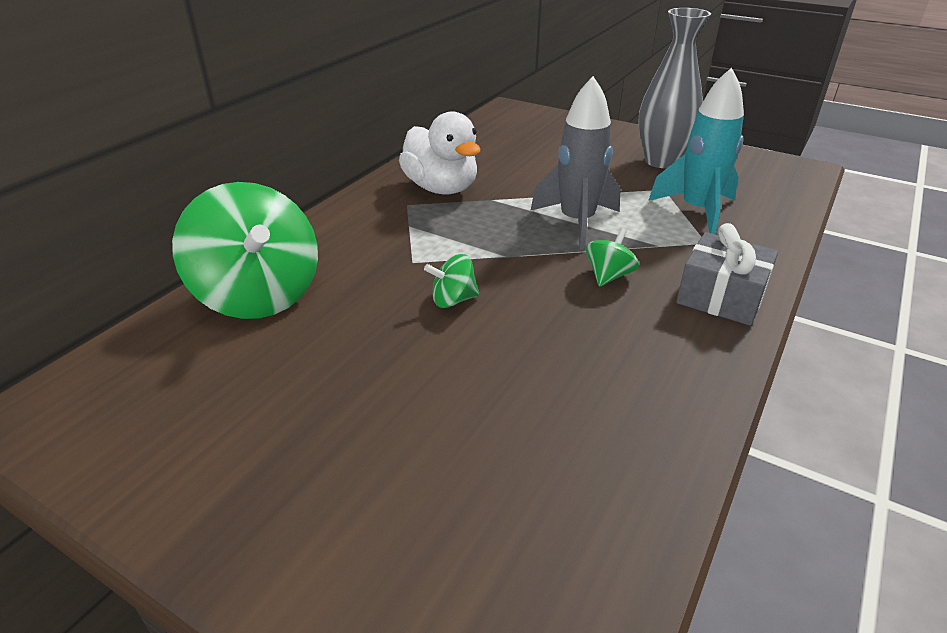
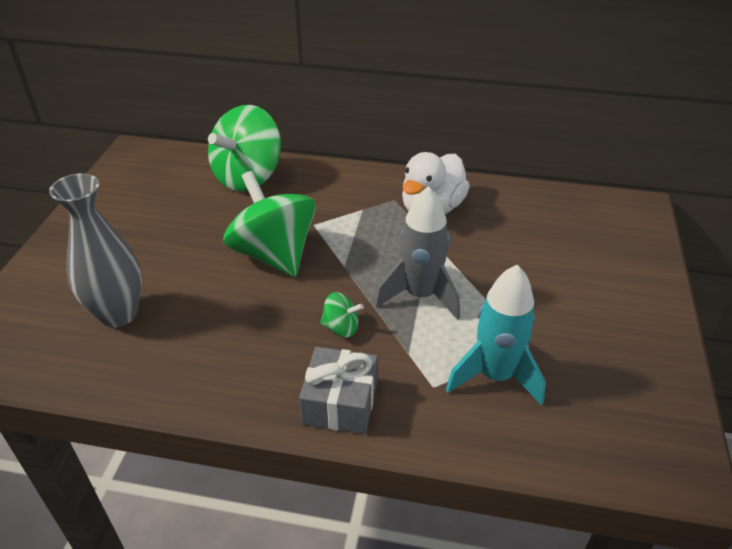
camera: 70 degrees right, 5 degrees up
green spinning top [424,254,479,308] -> green spinning top [223,171,316,277], size x2.31
grey vase [638,8,711,168] -> grey vase moved to [49,173,142,327]

